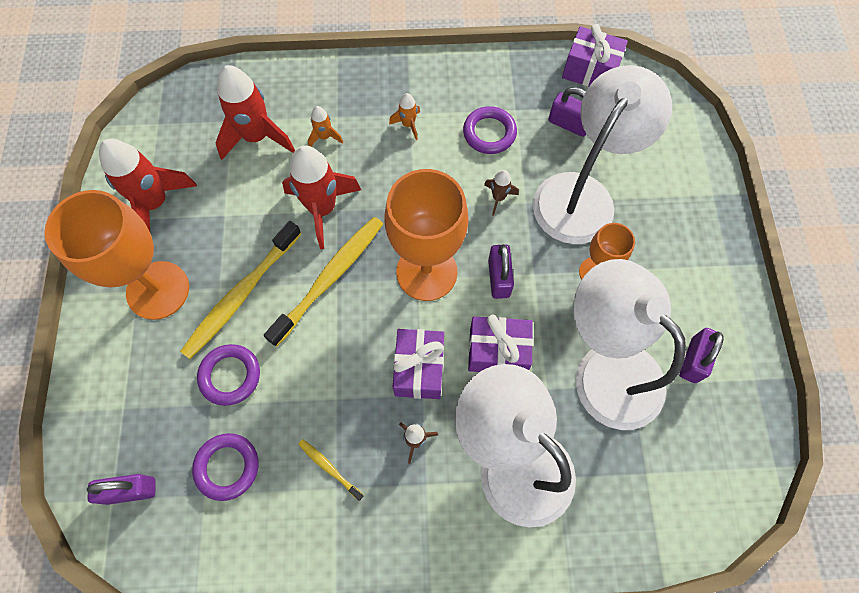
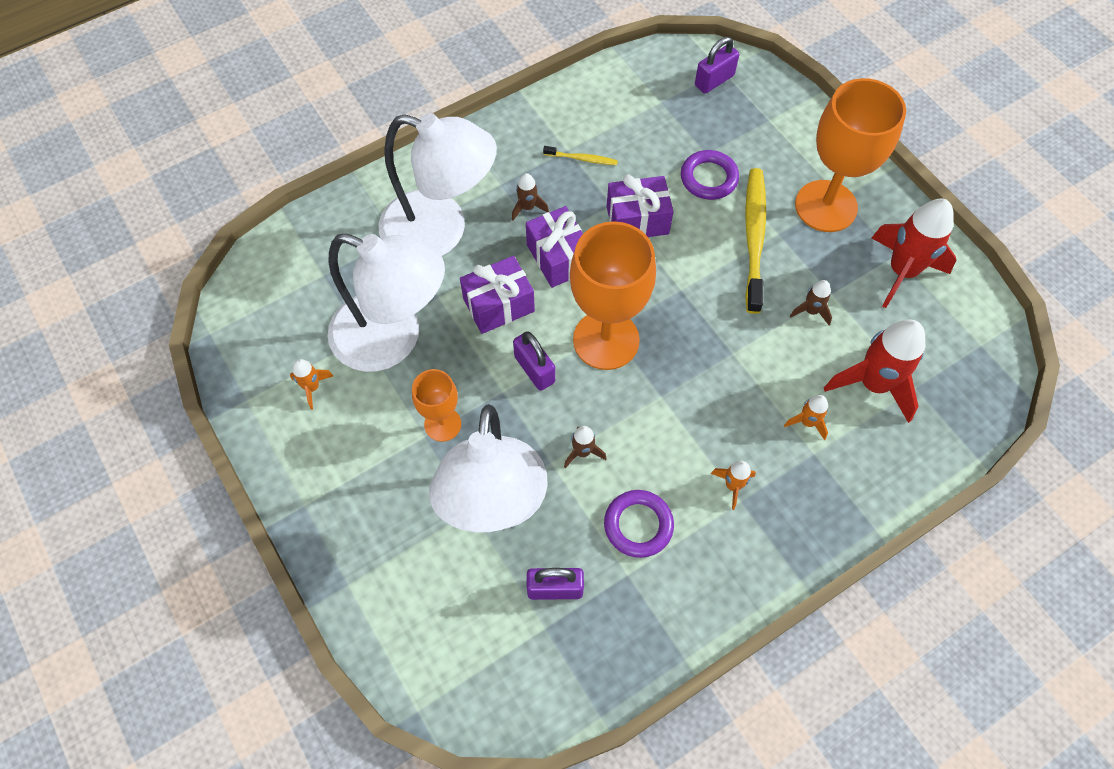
camera: 150 degrees right, 5 degrees down
purple ring [192,433,258,501] -> none
yellow toothbrush [264,217,383,347] -> none
red rocket [282,145,361,249] -> none
purple gift [562,24,628,86] -> purple gift moved to [607,174,674,237]
purple padlock [679,328,724,383] -> orange rocket [290,359,333,410]
none -> brown rocket [790,280,832,325]

